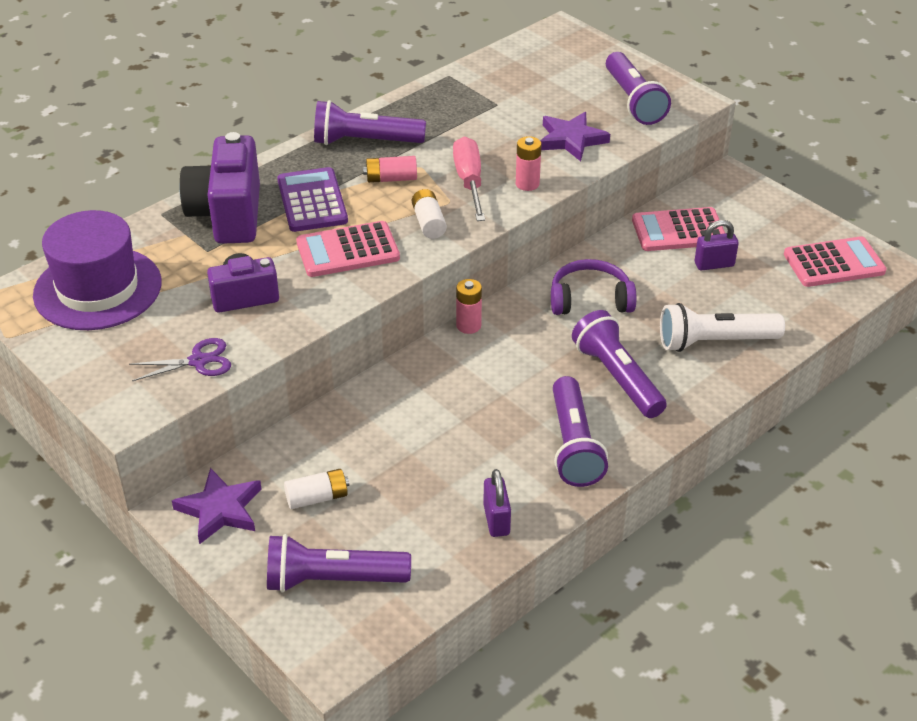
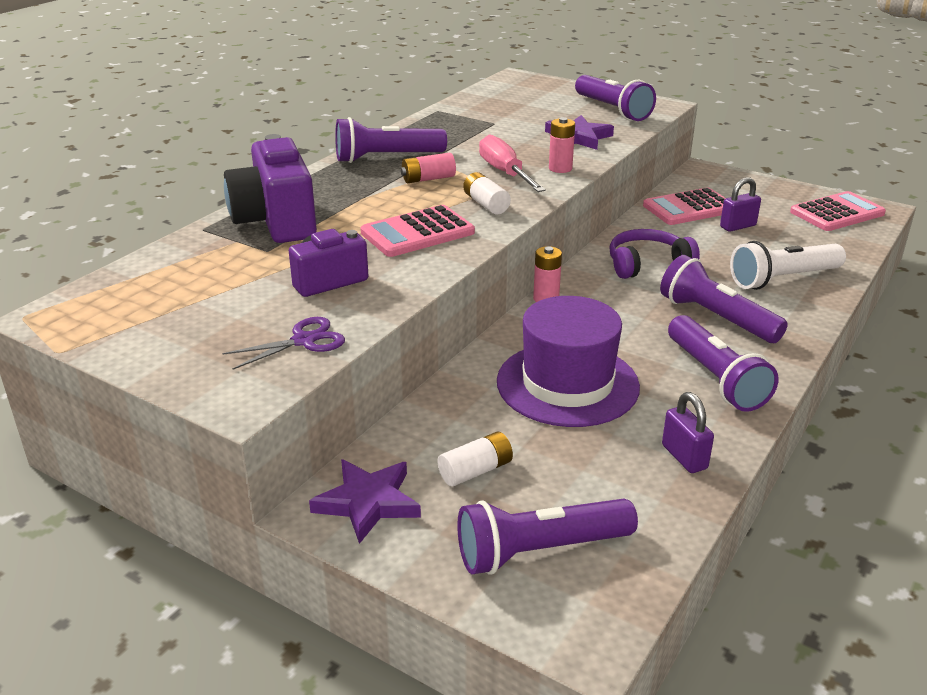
camera: 15 degrees left, 10 degrees down
purple hat [33,210,162,330] -> purple hat moved to [497,296,640,427]
purple calculator [277,167,348,232] -> none

